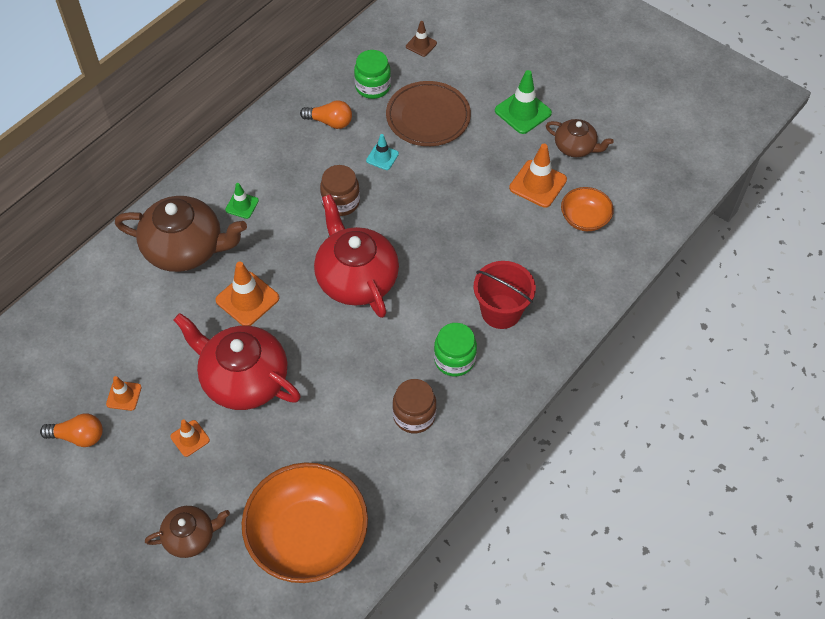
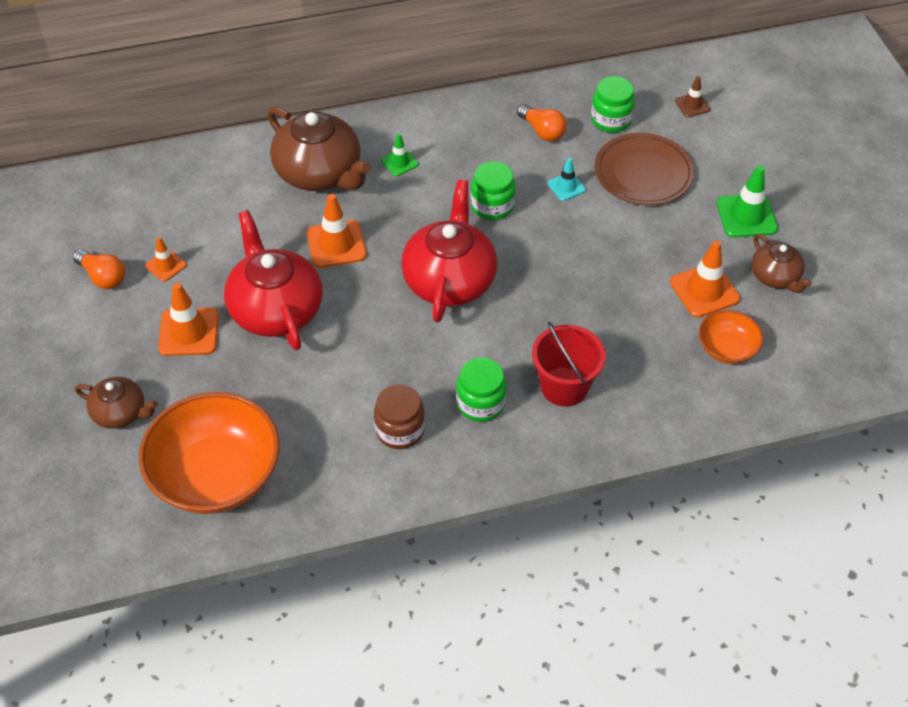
camera: 35 degrees right, 5 degrees down
orange traffic cone [170,420,210,457] -> orange traffic cone [158,283,219,356], size x1.72
brown jar [320,165,360,216] -> green jar [471,161,516,220]

